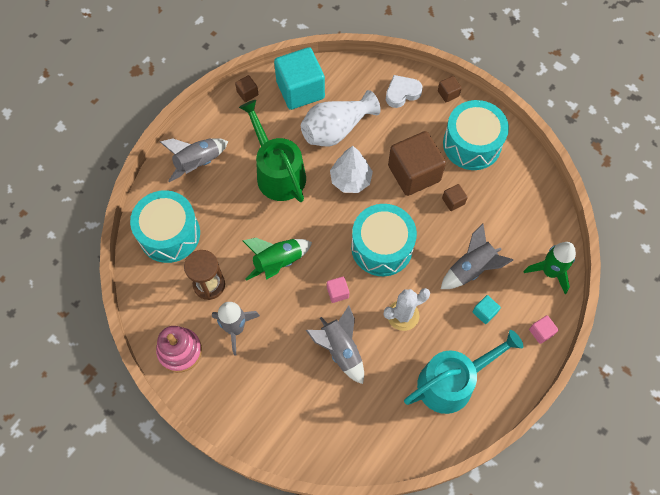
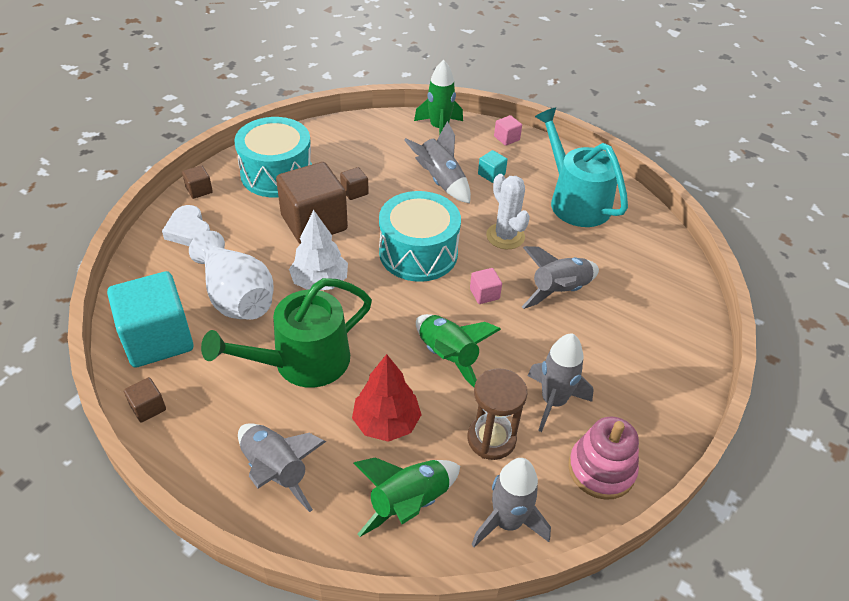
camera: 95 degrees left, 20 degrees down
turquoise drum [130,190,200,263] -> green rocket [353,458,460,537]
none -> red tree [352,354,422,442]
none -> grey rocket [471,458,551,547]

